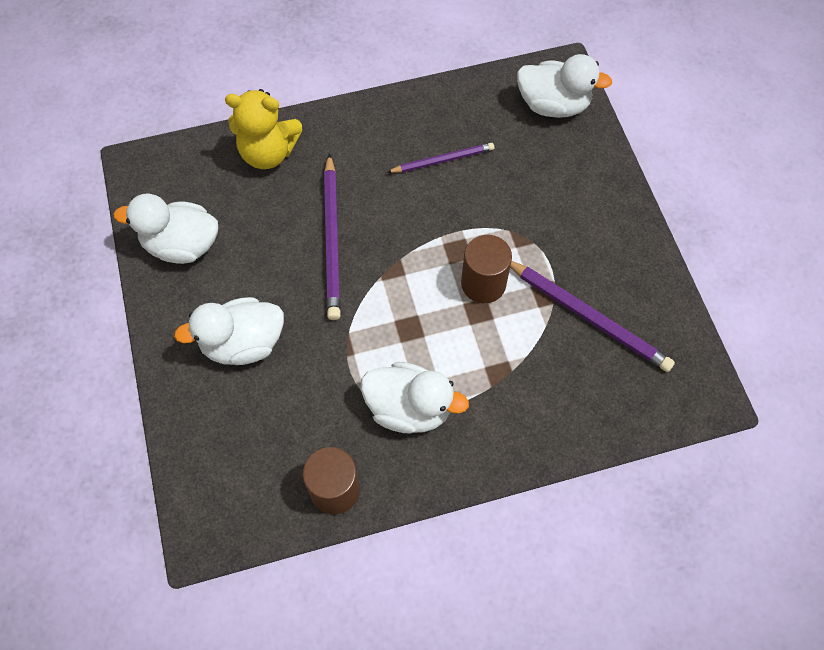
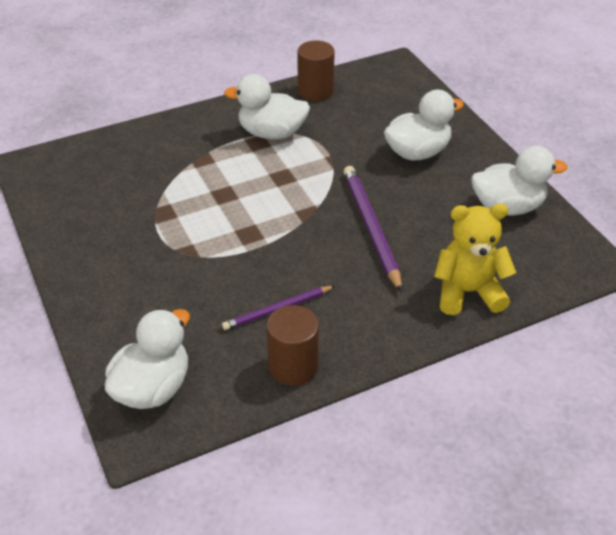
camera: 170 degrees right, 20 degrees down
brown cylinder [461,235,512,303] -> brown cylinder moved to [267,305,319,386]
purple pencil [510,261,675,372] -> none
white duck [517,54,612,118] -> white duck turned 120 degrees clockwise [105,309,190,409]

